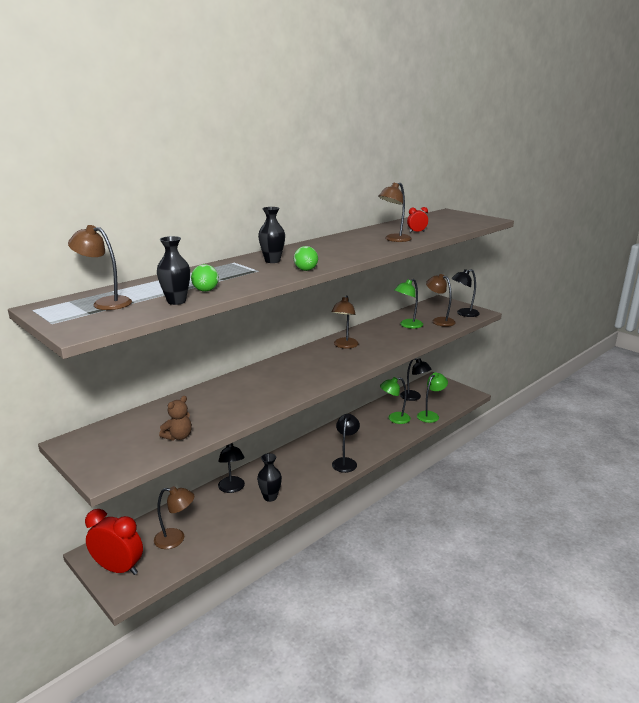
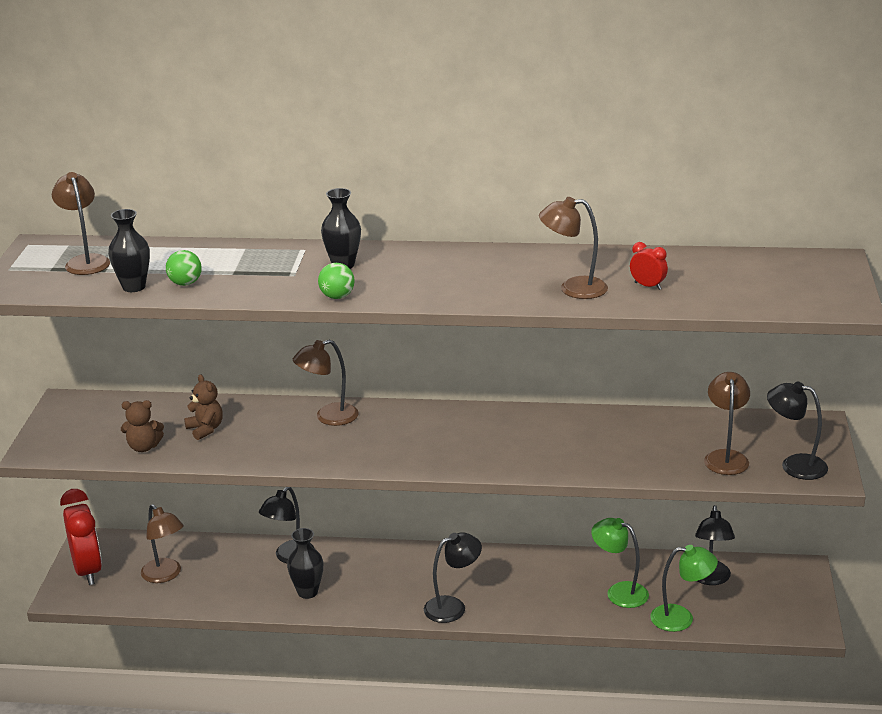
camera: 50 degrees right, 5 degrees up
brown lamp [331,295,359,349] -> brown lamp moved to [293,339,359,426]
green lamp [394,279,423,329] -> none
none -> brown teddy bear [184,375,223,440]

